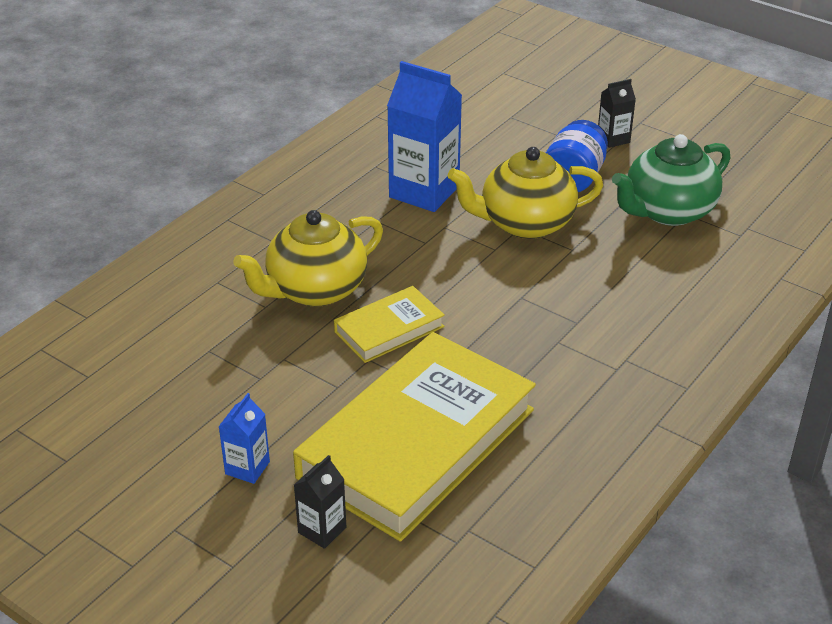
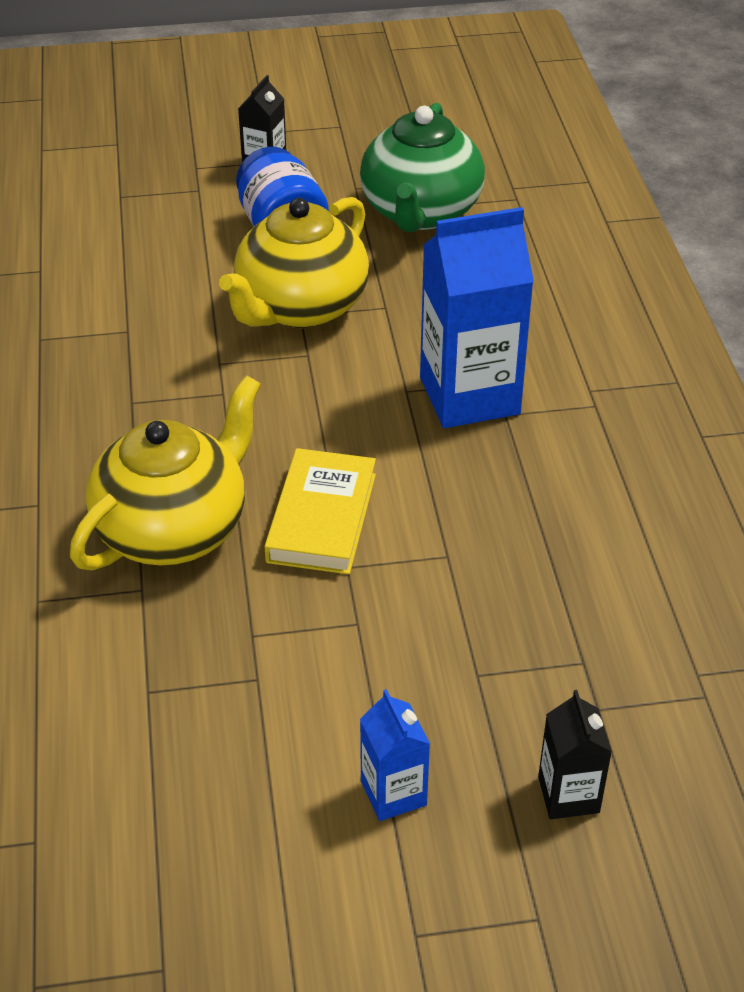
camera: 45 degrees left, 5 degrees up
yellow teapot [233,210,383,307] -> yellow teapot turned 150 degrees counterclockwise [70,375,261,570]
yellow book [293,332,536,542] -> none
blue carton [387,61,462,212] -> blue carton moved to [420,207,534,428]

